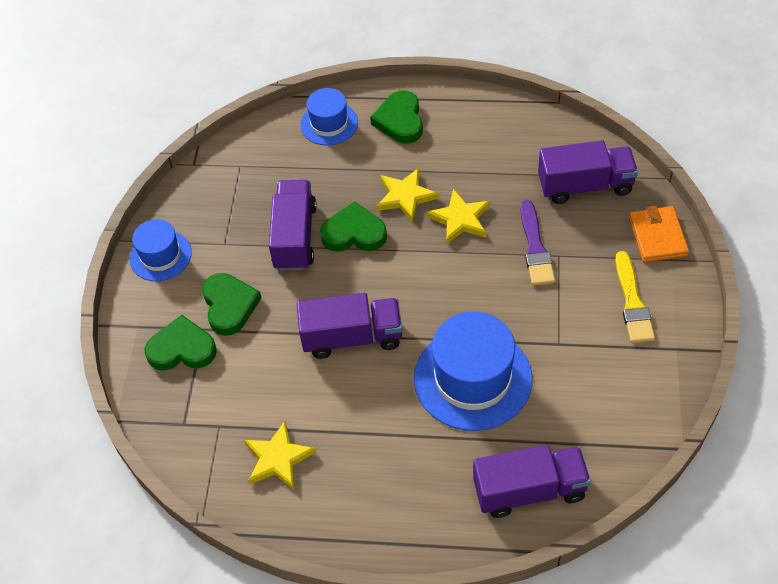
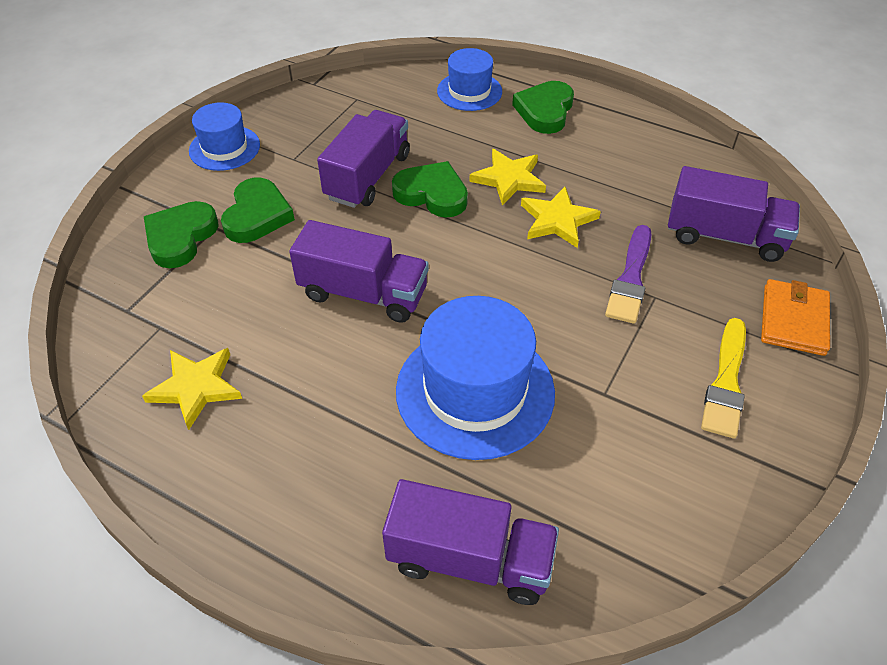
camera: 20 degrees right, 5 degrees down
green heart [144,315,217,371] -> green heart turned 90 degrees counterclockwise [144,201,219,268]

